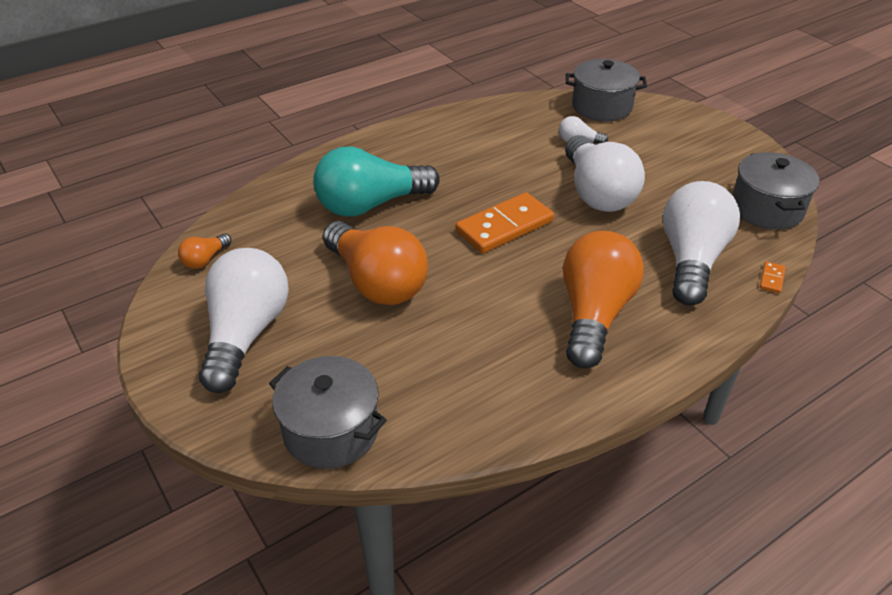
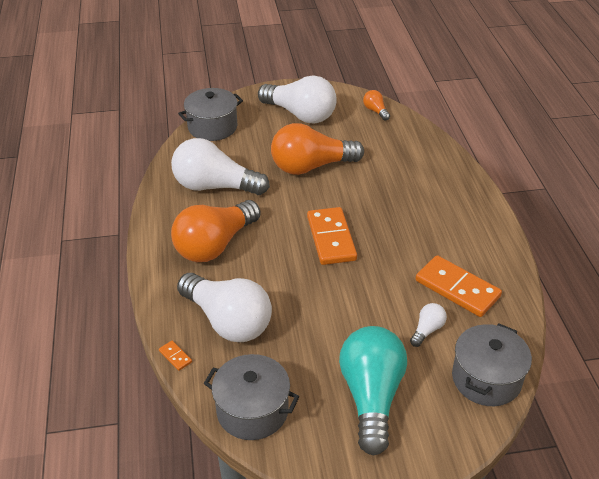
camera: 115 degrees right, 0 degrees up
turquoise light bulb [313,146,440,217] -> turquoise light bulb moved to [339,326,407,455]
orange light bulb [563,231,644,369] -> orange light bulb turned 90 degrees clockwise [171,200,260,262]
white light bulb [565,135,645,212] -> white light bulb moved to [171,138,270,195]
none -> orange domino [415,255,502,317]

